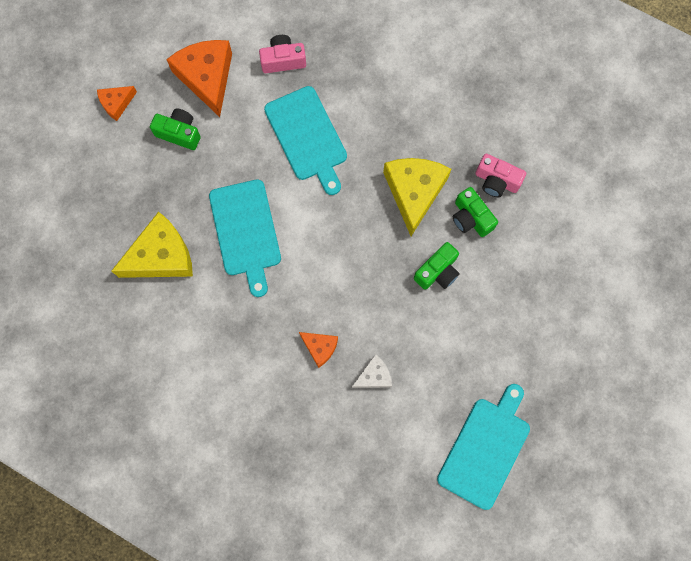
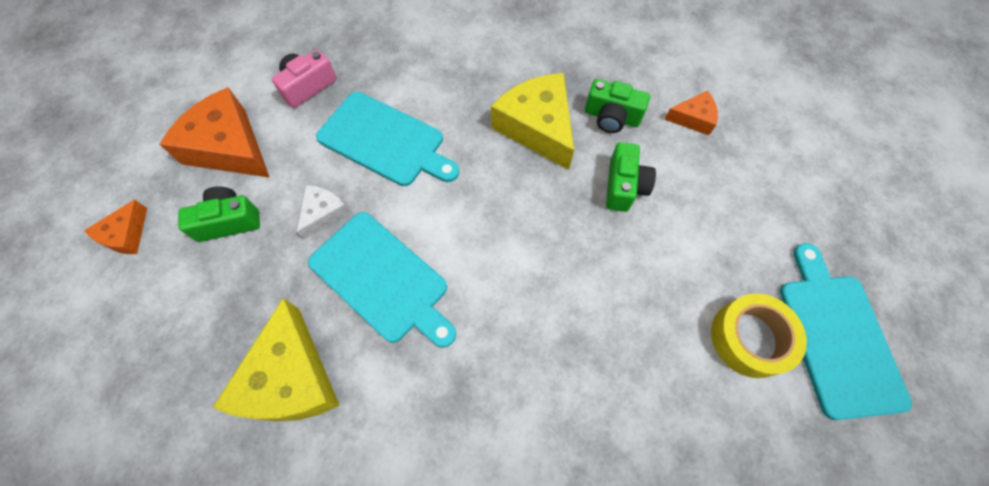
camera: 35 degrees left, 10 degrees down
yellow cheese [112,211,193,278] -> yellow cheese turned 150 degrees clockwise [212,298,340,421]
orange cheese [299,332,338,368] -> orange cheese moved to [664,90,718,135]
white cheese [352,354,392,388] -> white cheese moved to [297,185,349,239]
pink camera [475,154,526,197] -> none
none -> yellow tape [711,294,807,378]

